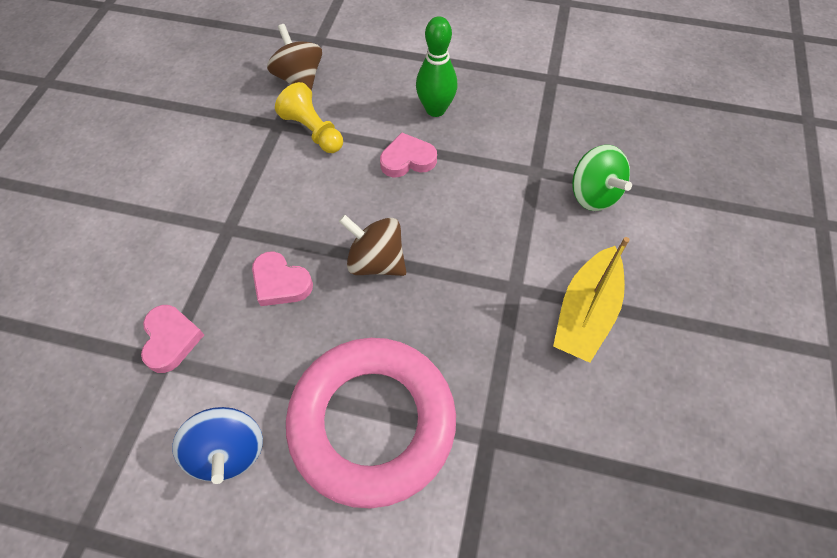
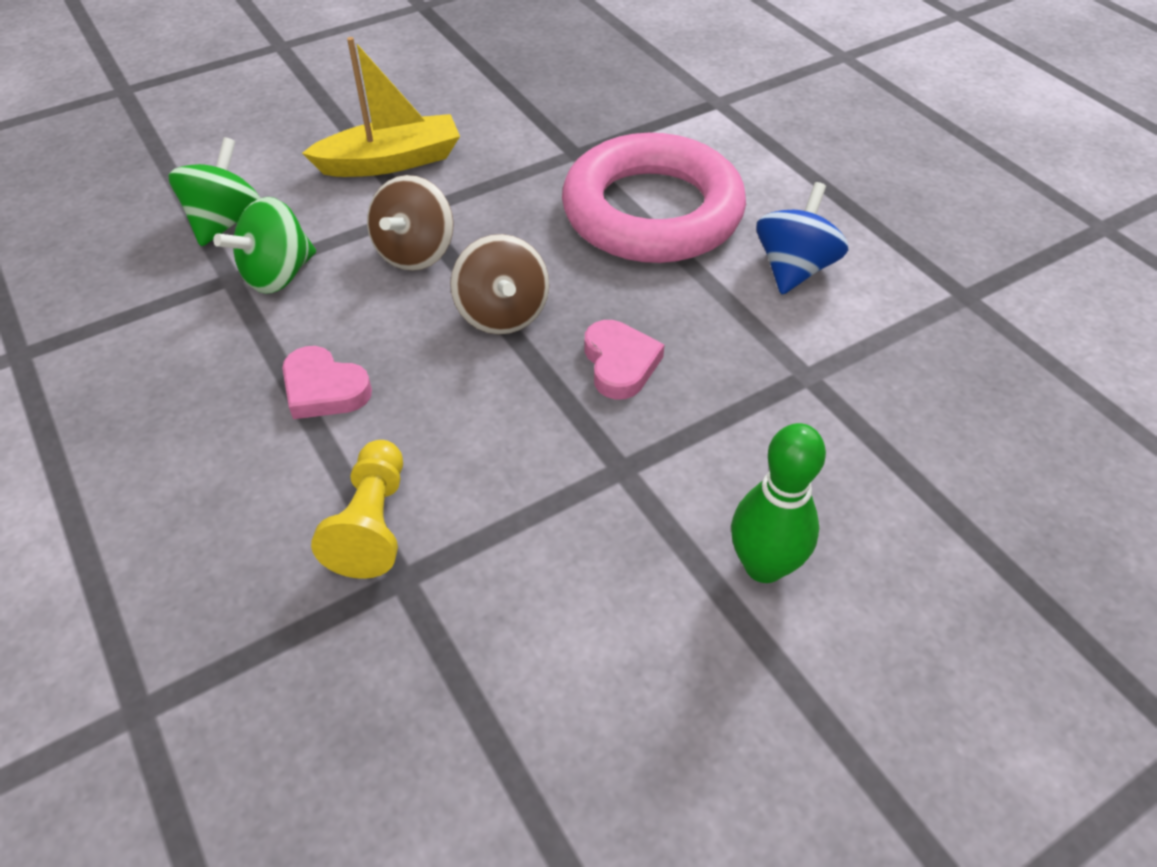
camera: 135 degrees left, 10 degrees down
pink heart [141,305,204,373] -> none
brown spinning top [267,24,322,91] -> brown spinning top moved to [367,175,454,271]
green bowling pin [416,16,458,117] -> green bowling pin moved to [731,423,826,583]
none -> green spinning top [213,197,316,294]

